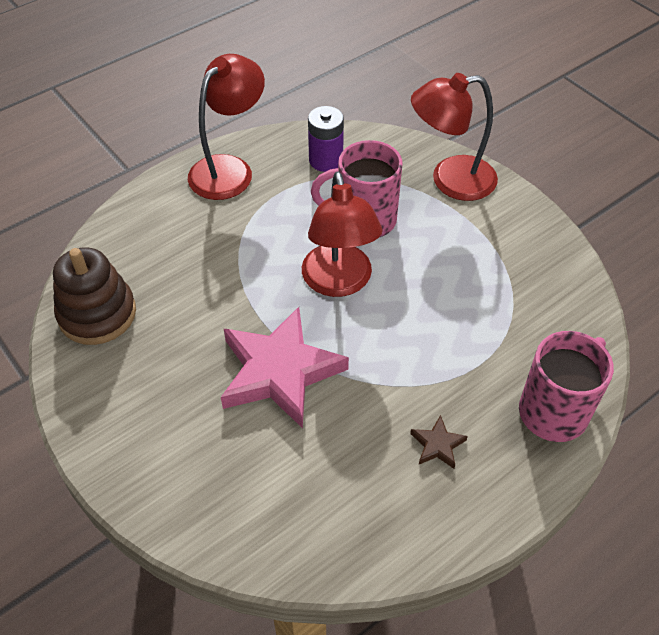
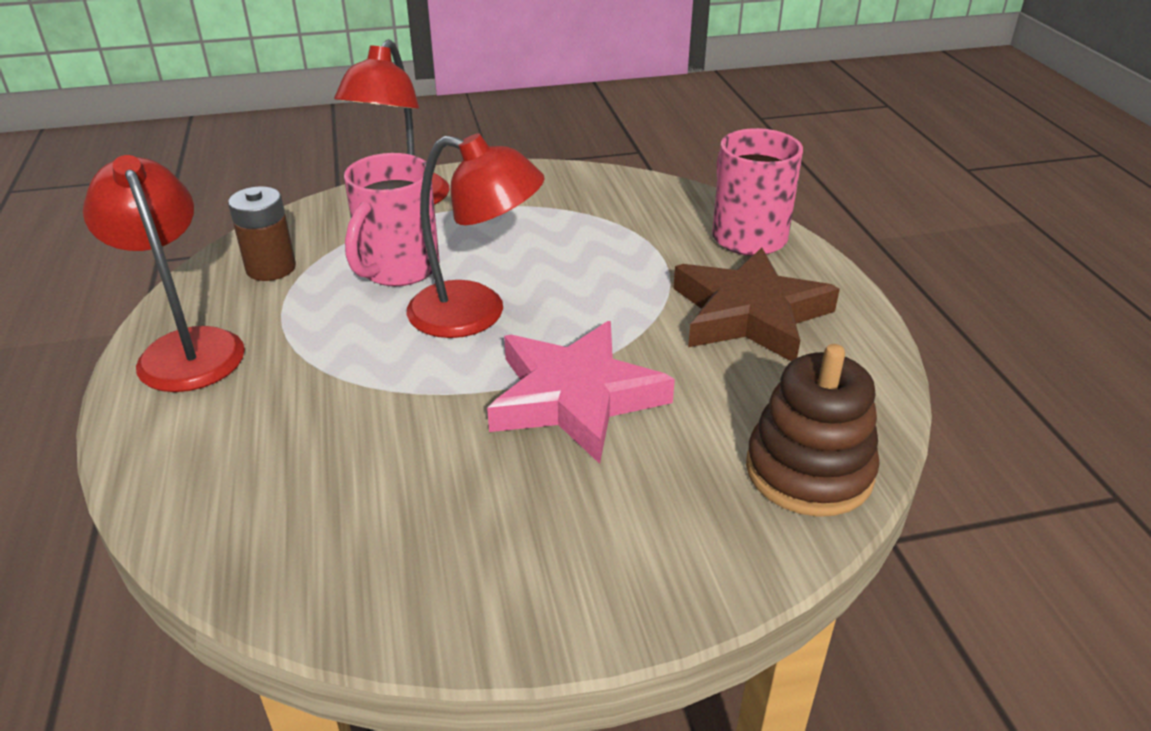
camera: 65 degrees left, 15 degrees down
brown stacking toy [53,247,136,345] -> brown stacking toy moved to [746,344,880,517]
purple battery [308,106,344,172] -> brown battery [228,186,296,281]
brown star [410,415,468,469] -> brown star [673,247,840,361], size x2.45

